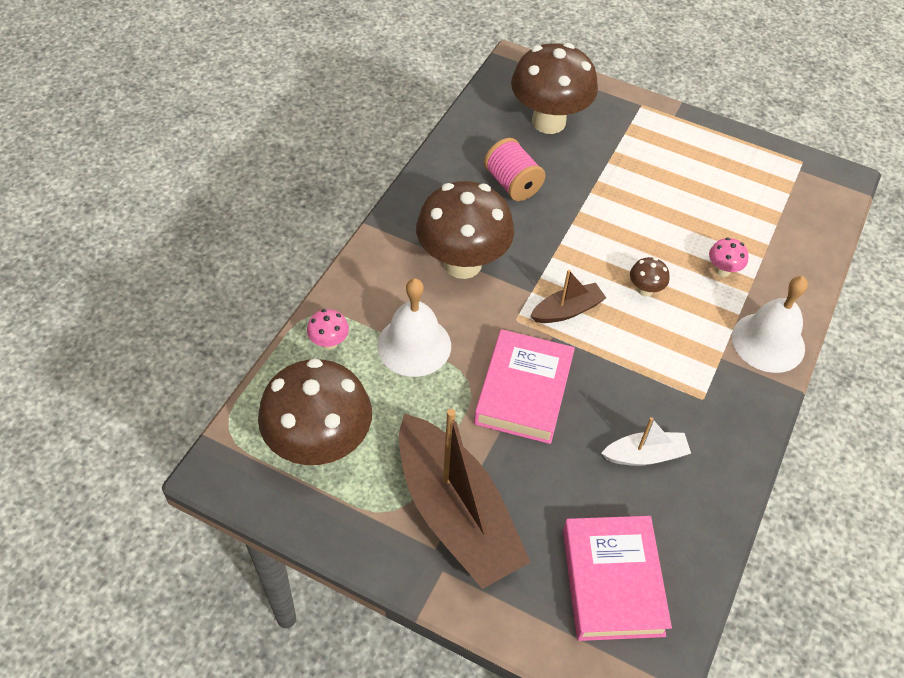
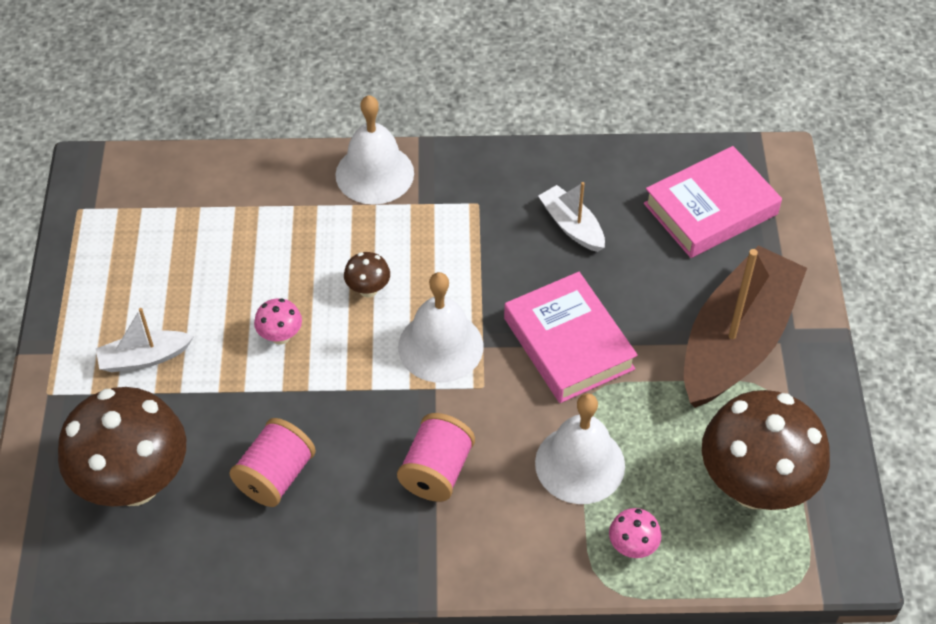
camera: 115 degrees left, 0 degrees up
brown mushroom [416,181,514,279] -> pink spool [397,413,475,502]
pink book [474,329,575,444] -> pink book turned 75 degrees clockwise [504,272,638,403]
brown boat [530,270,606,323] -> white bell [398,272,483,383]
pink mushroom [709,238,748,277] -> pink mushroom moved to [254,298,302,345]
none -> white boat [96,308,194,372]

